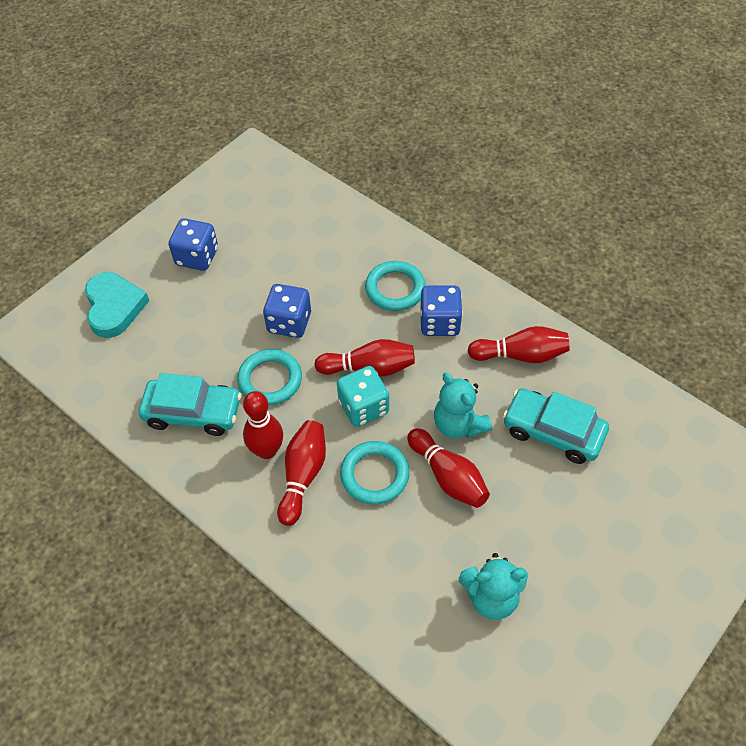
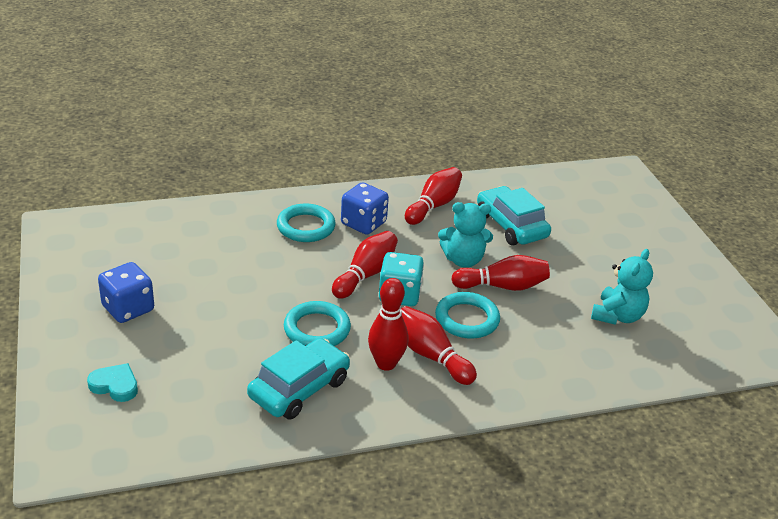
camera: 60 degrees left, 20 degrees down
turquoise heart [85,272,149,338] -> turquoise heart [87,363,138,402], size x0.60
blue dice [263,284,311,338] -> none
turquoise car [503,388,609,464] -> turquoise car turned 90 degrees clockwise [477,186,551,245]

